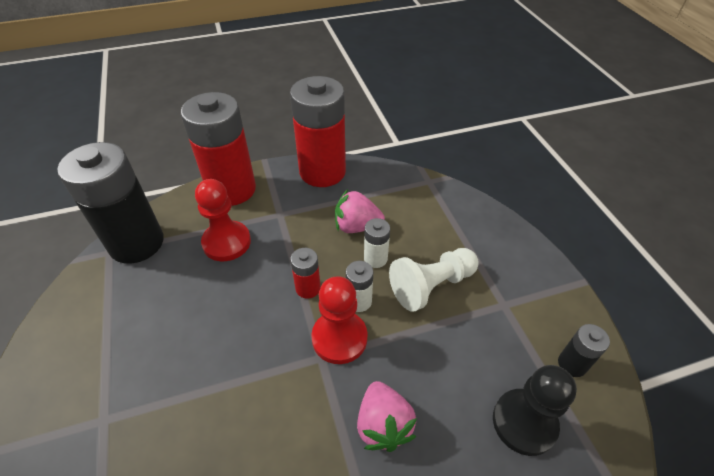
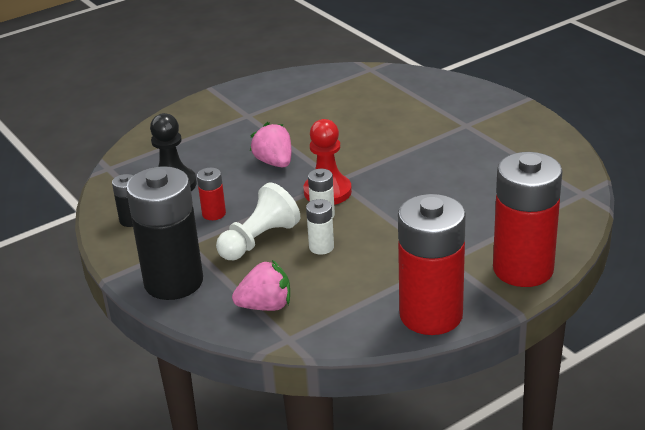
camera: 165 degrees right, 15 degrees down
black battery [57,142,164,264] -> black battery moved to [126,166,203,300]
red pawn [195,179,251,261] -> none
red battery [290,248,321,299] -> red battery moved to [197,167,226,220]
pink strawberry [335,189,385,233] -> pink strawberry moved to [232,260,290,311]

